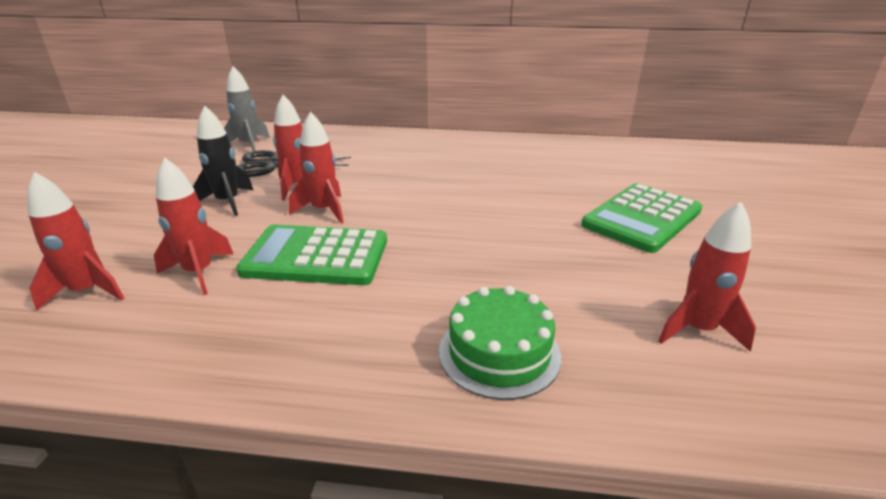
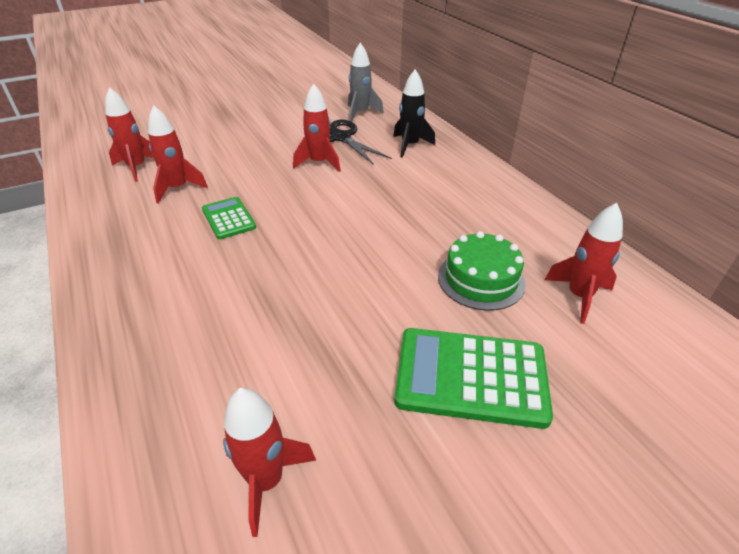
camera: 55 degrees right, 10 degrees up
black rocket [193,106,253,216] -> black rocket moved to [393,69,435,158]
green calculator [236,225,387,285] -> green calculator [202,197,256,239], size x0.57
red rocket [289,111,344,224] -> red rocket moved to [545,203,623,324]
green cake [439,286,561,400] -> green cake moved to [438,231,526,311]

